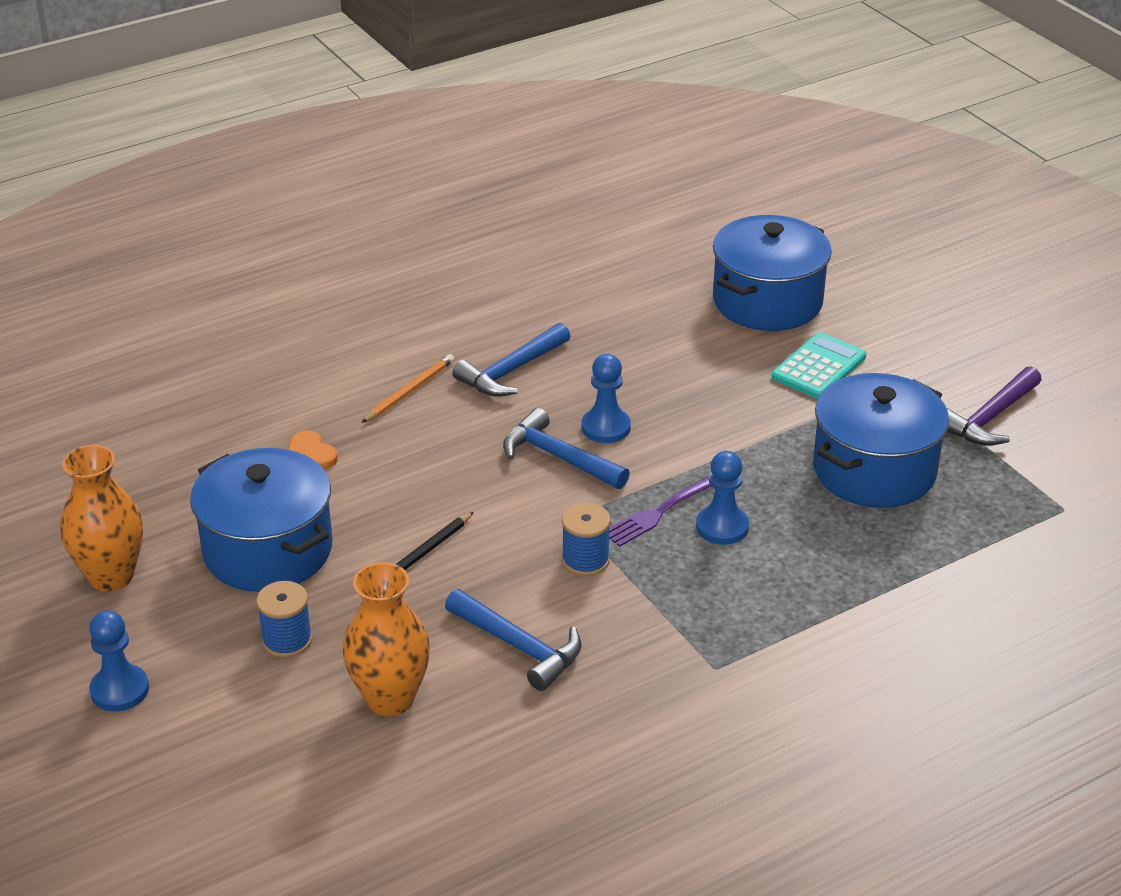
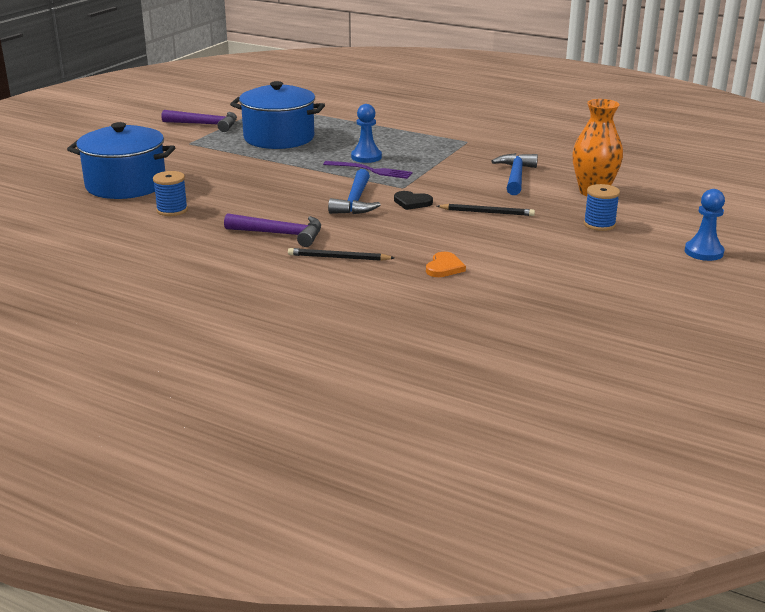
camera: 120 degrees left, 10 degrees down
orange vase [60,445,143,592] -> none
blue pot [190,448,332,592] -> none
orange pencil [361,354,454,423] -> black pencil [288,248,394,261]
blue hammer [452,323,570,396] -> purple hammer [224,213,321,247]
blue spool [562,503,610,576] -> blue spool moved to [153,171,188,216]
blue pawn [581,354,631,443] -> none
turquoise calculator [772,332,866,399] -> none
none -> black heart [394,191,433,210]

